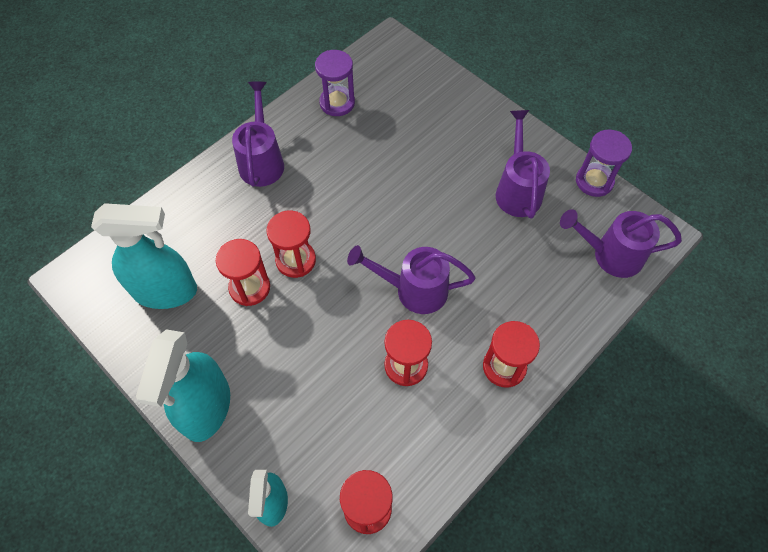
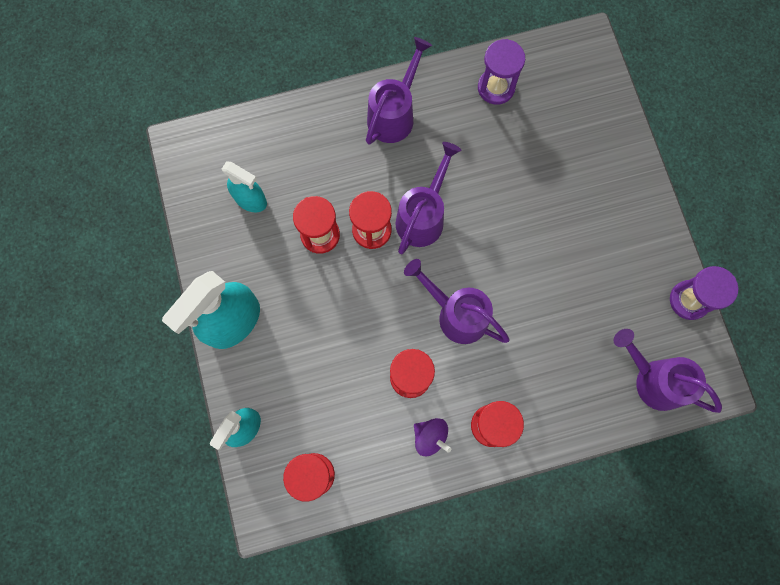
camera: 30 degrees right, 15 degrees up
turquoise spray bottle [91,203,197,309] -> turquoise spray bottle [222,161,267,212], size x0.59
purple watering can [496,110,550,219] -> purple watering can moved to [395,142,461,255]
none -> purple spinning top [414,418,451,456]

